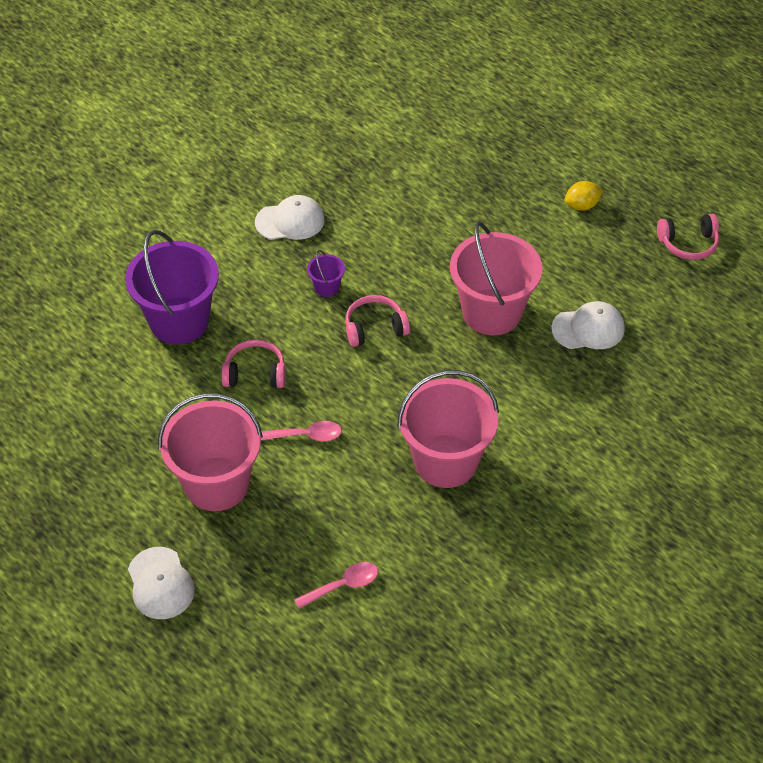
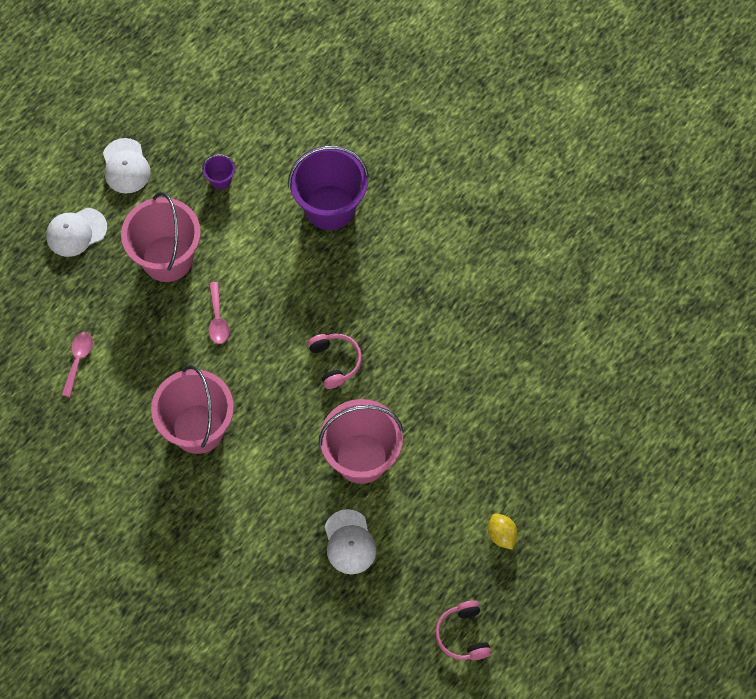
camera: 85 degrees right, 15 degrees up
pink headphones [221,339,286,388] -> none
white cap [255,195,324,240] -> white cap moved to [103,138,151,194]
pink spoon [294,562,378,609] -> pink spoon turned 135 degrees counterclockwise [62,332,93,397]
purple bucket [307,250,345,297] -> purple bucket moved to [202,154,236,190]

